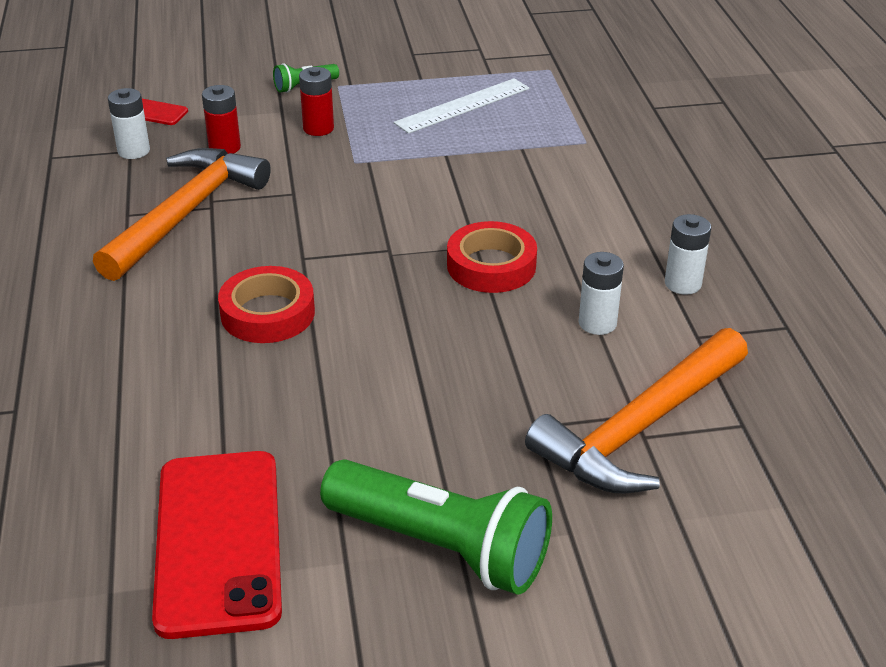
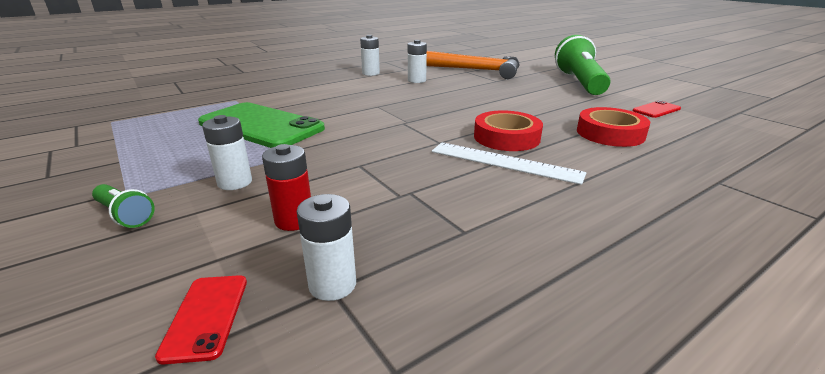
camera: 115 degrees left, 10 degrees down
orange hammer [93,148,271,281] -> none
red phone [152,451,282,639] -> red phone [632,100,681,118], size x0.43
red battery [299,67,334,136] -> white battery [202,115,252,190]
white ruler [394,78,530,134] -> white ruler moved to [432,142,586,185]
red tape [447,221,537,293] -> red tape moved to [577,107,650,147]
none -> green phone [198,102,325,148]

